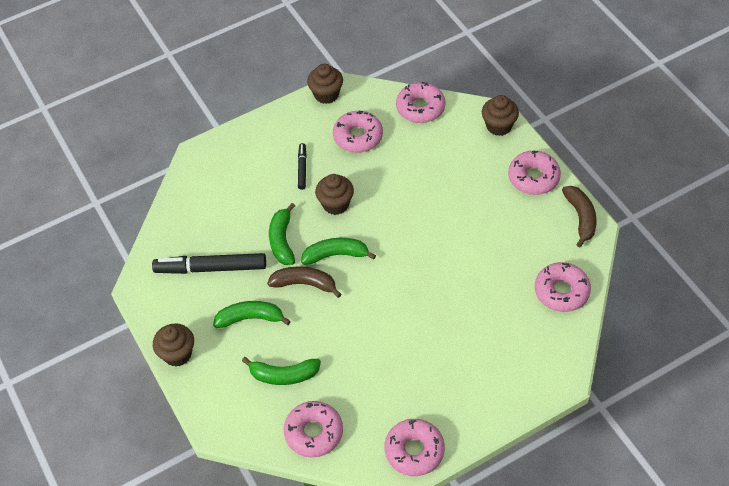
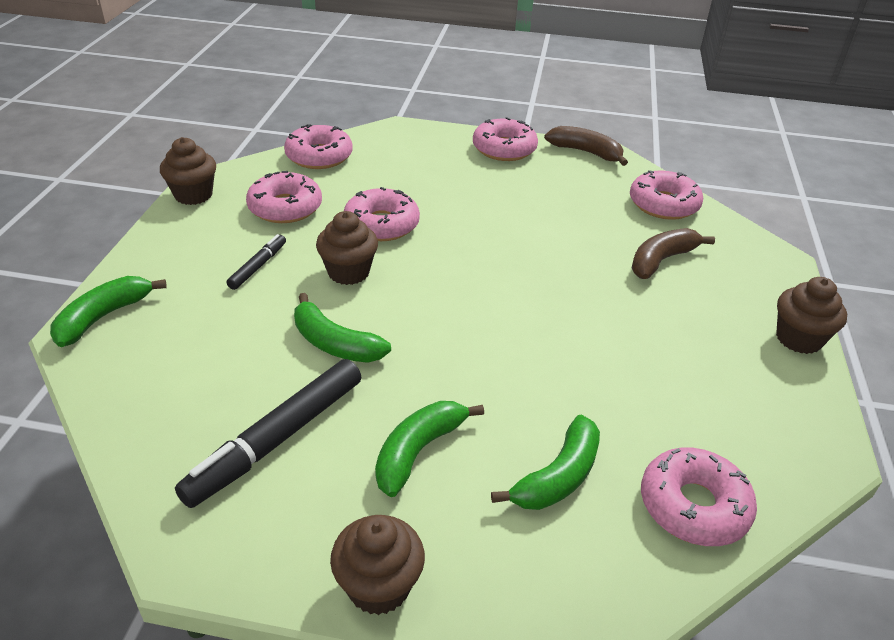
camera: 55 degrees left, 15 degrees down
brown banana [267,266,342,298] -> brown banana moved to [632,228,715,279]
black marker [298,143,307,190] -> black marker turned 75 degrees clockwise [226,234,286,290]
green banana [301,238,376,265] -> green banana moved to [50,276,167,347]
pink donut [384,419,445,476] -> pink donut moved to [344,187,420,241]
brown cupcake [482,95,519,136] -> brown cupcake moved to [776,277,847,354]

